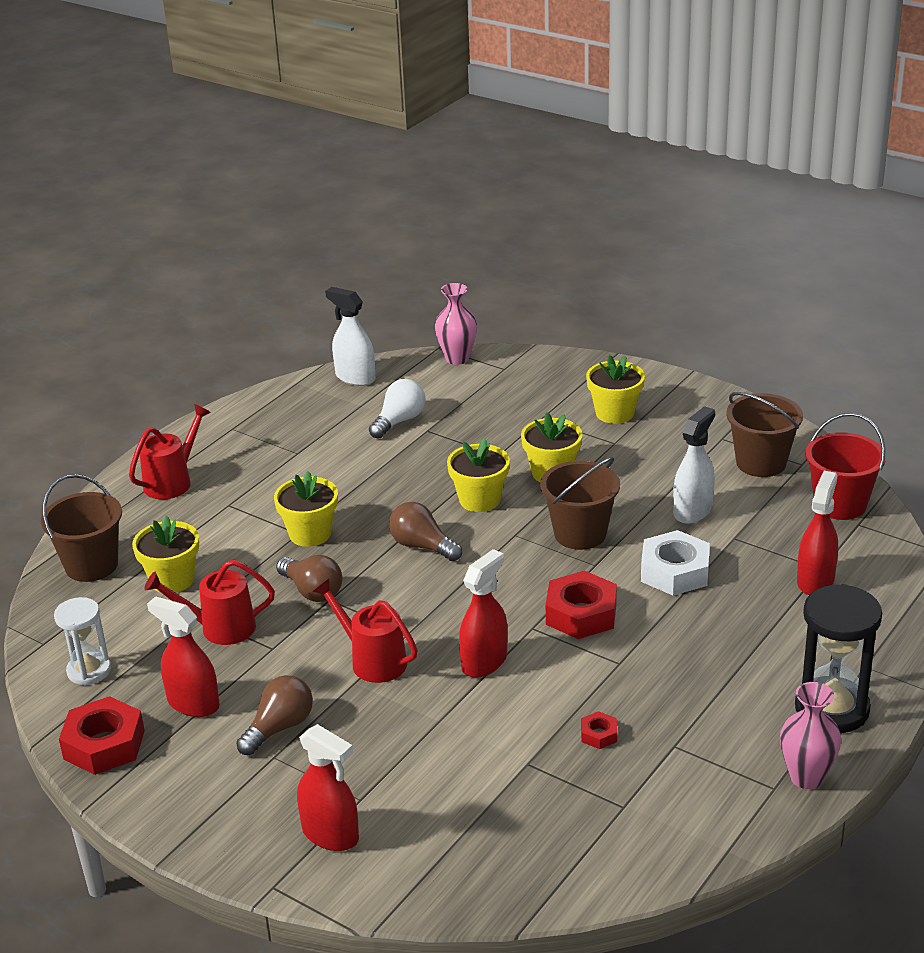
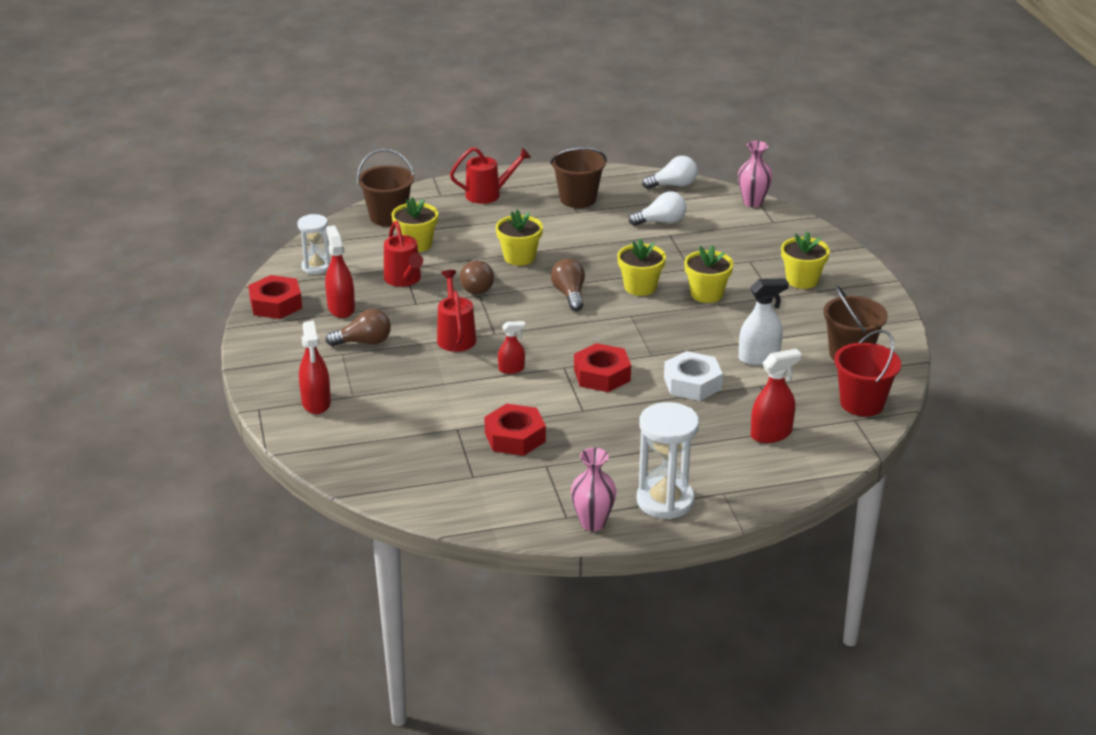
camera: 40 degrees right, 0 degrees up
red watering can [145,560,275,645] -> red watering can turned 150 degrees counterclockwise [384,221,423,287]
white spray bottle [325,287,375,386] -> white light bulb [642,156,698,189]
red spray bottle [459,549,508,678] -> red spray bottle [498,321,525,374], size x0.61
brown bucket [540,457,620,550] -> brown bucket moved to [550,147,607,208]
red nut [581,711,617,749] -> red nut [484,404,546,456], size x2.08
black hourglass [795,584,882,733] -> white hourglass [637,402,699,519]

